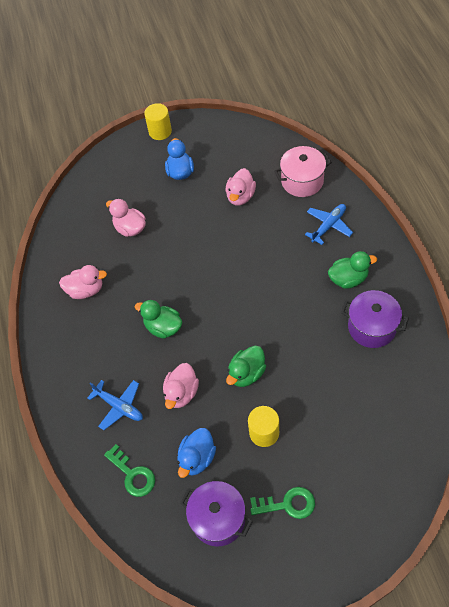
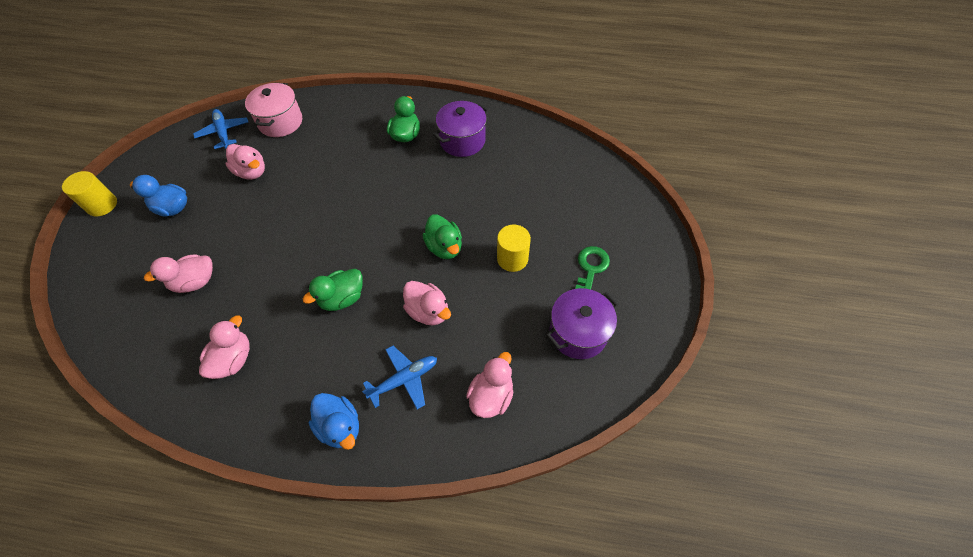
camera: 70 degrees left, 0 degrees up
green key [104,444,155,497] -> pink duck [466,352,513,418]
blue duck [177,428,216,478] -> blue duck moved to [309,393,359,450]
blue plane [305,204,353,245] -> blue plane moved to [193,109,248,149]

